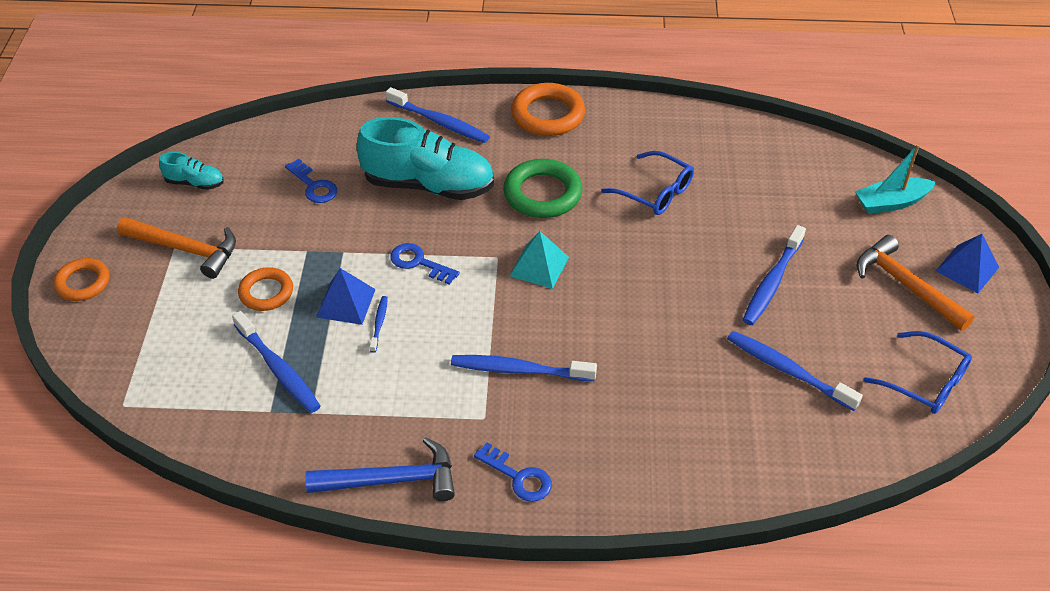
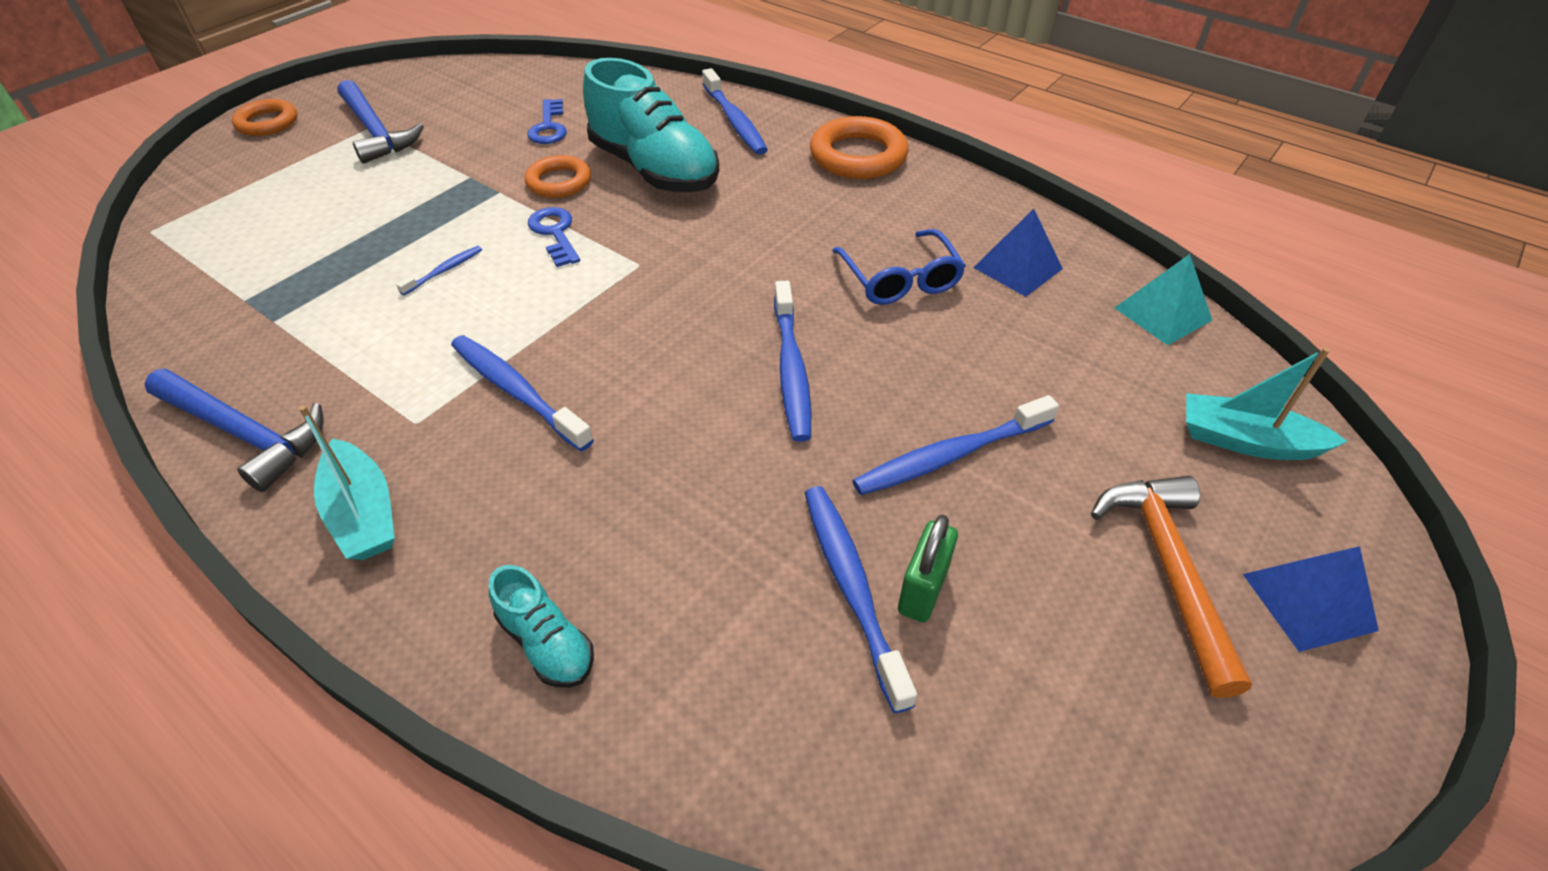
camera: 35 degrees right, 0 degrees up
orange hammer [117,217,236,279] -> blue hammer [337,80,424,164]
turquoise shoe [159,152,224,190] -> turquoise shoe moved to [489,565,594,688]
blue toothbrush [232,311,321,413] -> blue toothbrush moved to [774,281,811,442]
orange ring [238,267,293,311] -> orange ring moved to [525,155,591,198]
blue pyramid [316,268,376,325] -> blue pyramid moved to [973,209,1063,297]
blue key [474,442,552,502] -> turquoise boat [299,405,395,560]
green ring [503,159,582,218] -> none
turquoise pyramid [509,231,569,289] -> turquoise pyramid moved to [1115,254,1212,345]
blue glasses [863,331,972,414] -> none
none -> green padlock [898,515,958,623]

